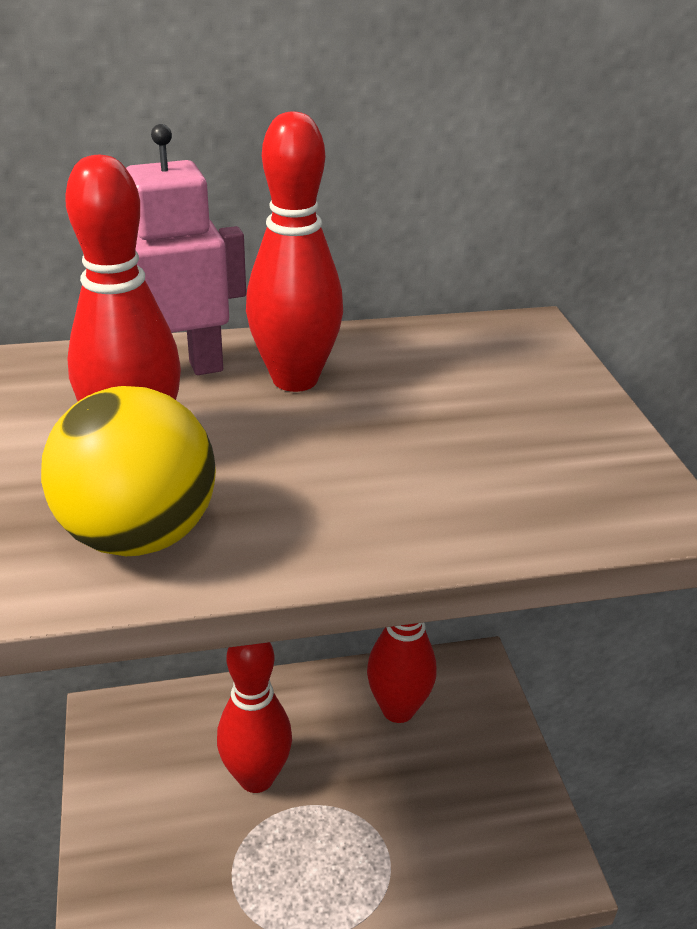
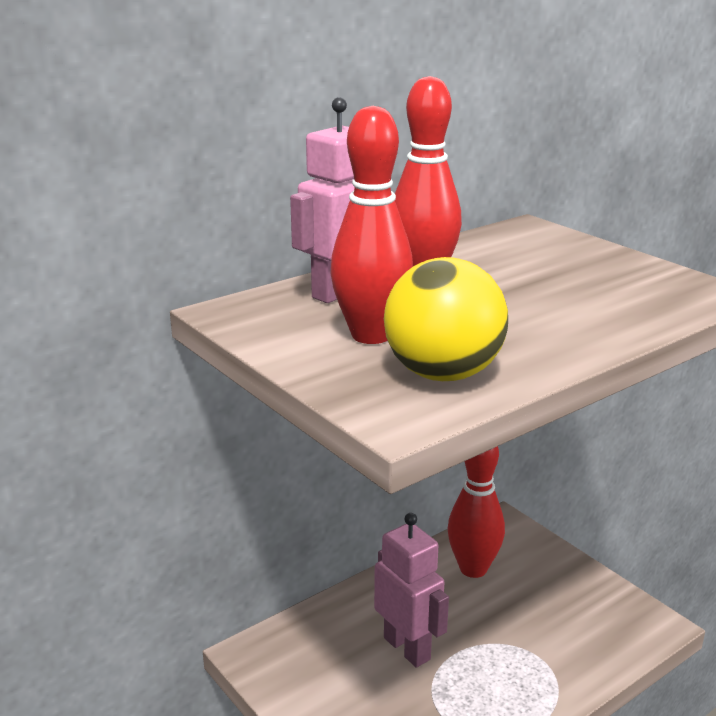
camera: 25 degrees left, 10 degrees down
red bowling pin [217,642,292,793] -> pink robot [374,513,449,667]

